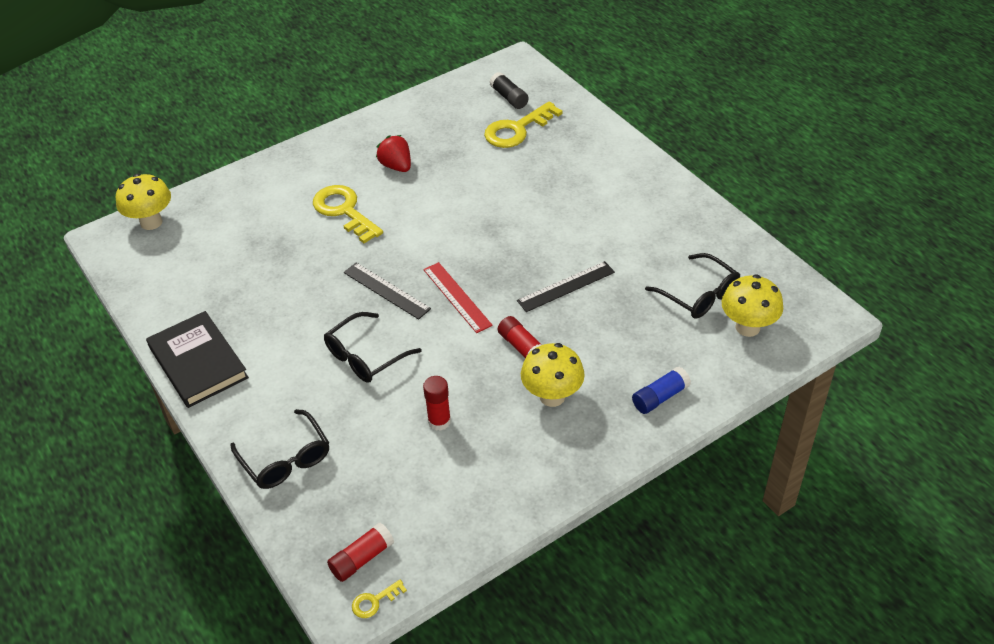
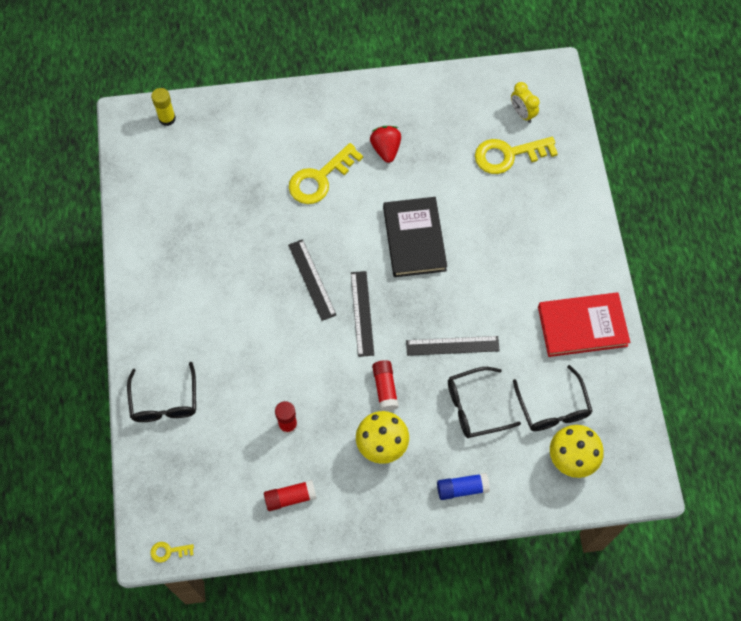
camera: 25 degrees right, 20 degrees up
yellow mushroom [116,174,171,230] -> yellow glue stick [151,88,176,126]
black book [146,311,249,408] -> black book moved to [383,197,447,277]
yellow key [313,185,383,243] -> yellow key turned 120 degrees counterclockwise [289,143,363,204]
black glasses [324,312,422,383] -> black glasses moved to [448,367,521,438]
red glue stick [327,523,394,582] -> red glue stick moved to [264,480,317,511]
red ruler [423,262,492,333] -> black ruler [351,271,374,357]
black glue stick [490,72,529,109] -> yellow clock [511,82,540,123]
none -> red book [538,292,630,357]

